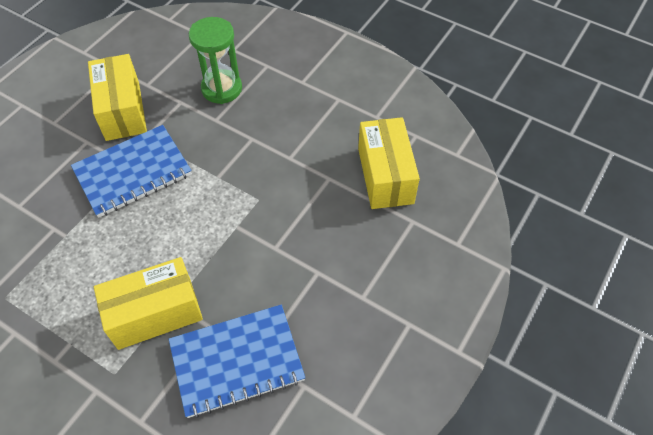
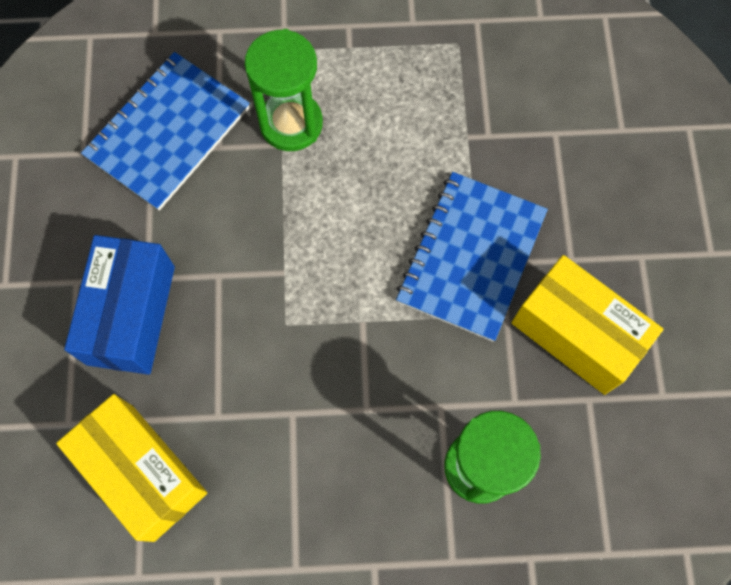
camera: 145 degrees right, 15 degrees up
yellow box [94,257,203,350] -> green hourglass [245,29,323,151]
none -> blue box [64,235,175,375]

